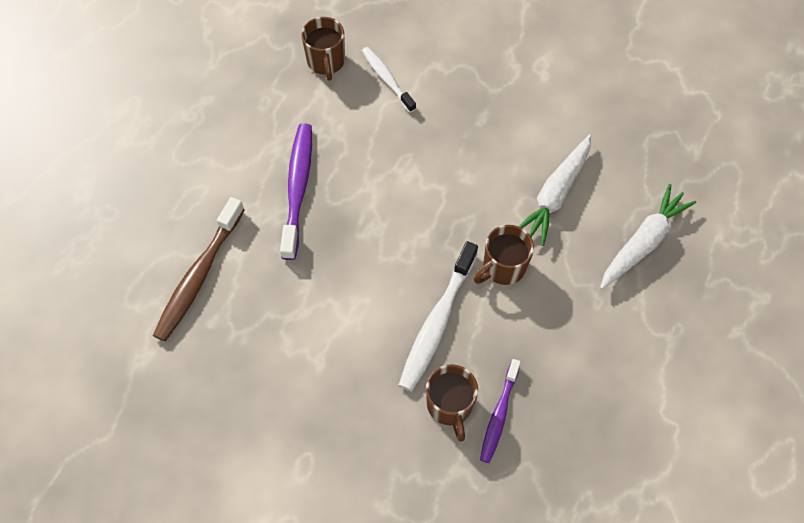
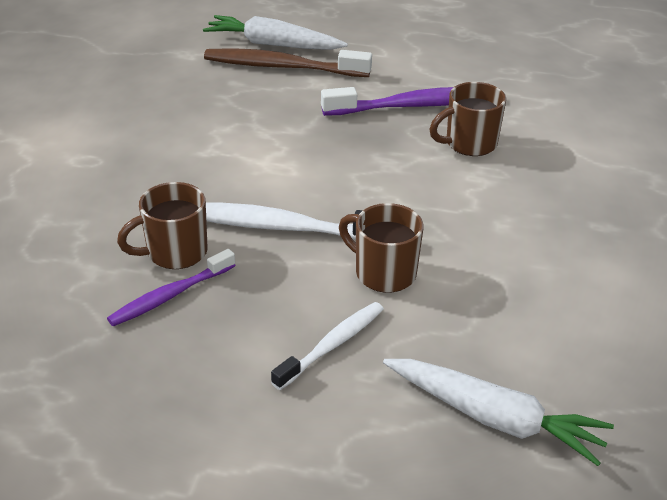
camera: 75 degrees right, 25 degrees down
brown mug [301,17,345,80] -> brown mug moved to [429,82,506,156]
white toothbrush [362,47,416,113] -> white toothbrush moved to [271,302,384,390]
purple toothbrush [480,359,521,463] -> purple toothbrush turned 45 degrees counterclockwise [107,249,236,326]
white carrot [518,135,591,246] -> white carrot moved to [203,15,348,50]

